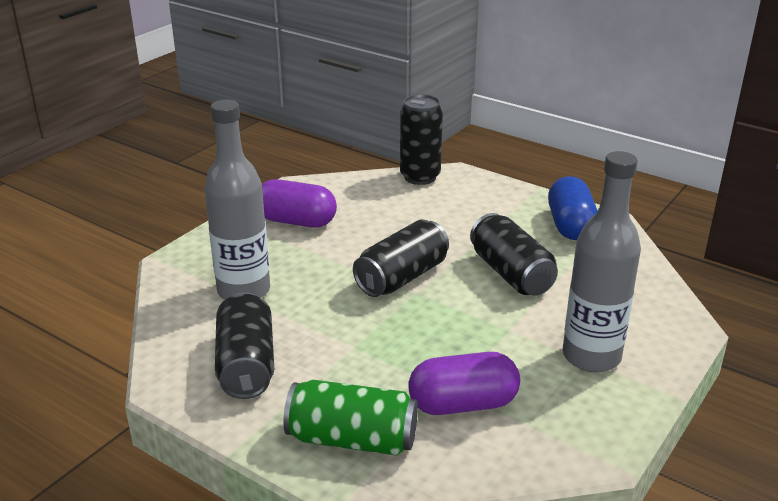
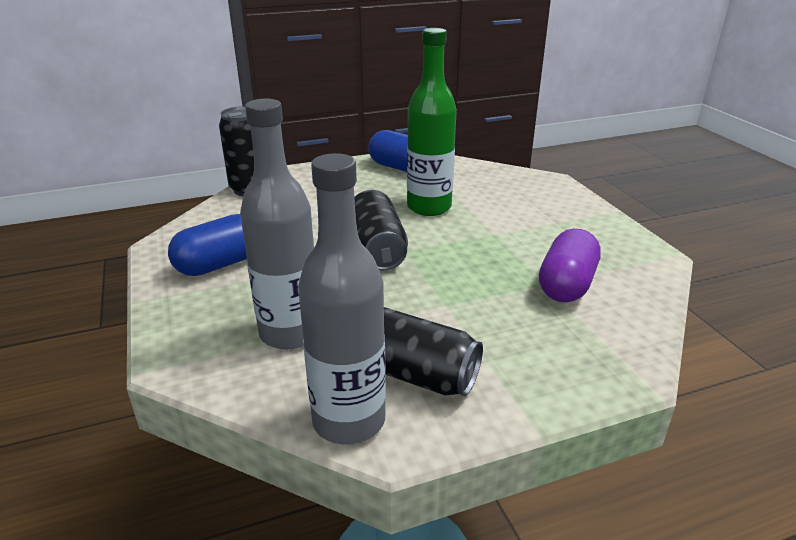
camera: 55 degrees left, 0 degrees up
purple capsule [262,179,337,227] -> blue capsule [168,214,247,276]
green can [283,380,418,456] -> none
black can [470,213,558,296] -> green bottle [407,28,457,216]
grey bottle [562,151,641,372] -> grey bottle moved to [298,153,386,445]

